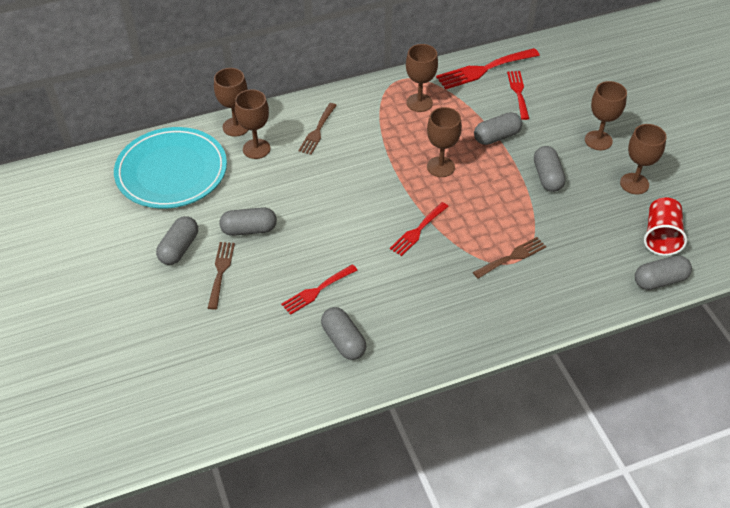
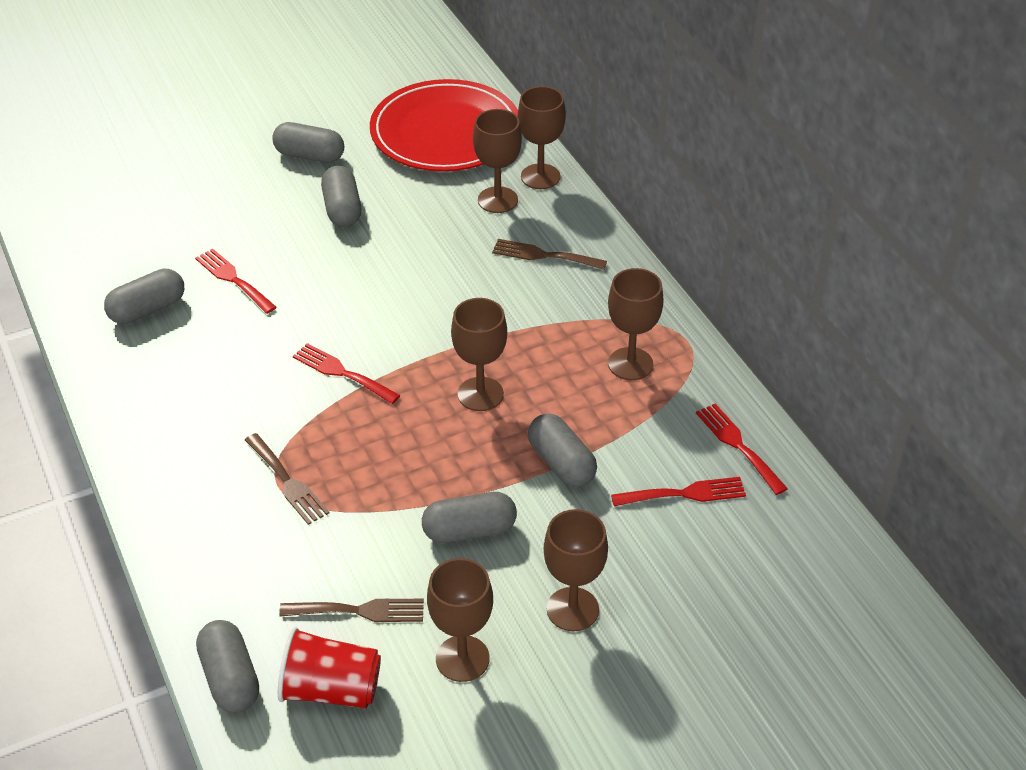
camera: 85 degrees right, 5 degrees down
turquoise plate [114,127,227,208] -> red plate [370,79,518,171]
brown fork [208,242,235,310] -> brown fork moved to [279,599,424,622]
red fork [436,48,540,90] -> red fork [696,404,788,495], size x0.64

